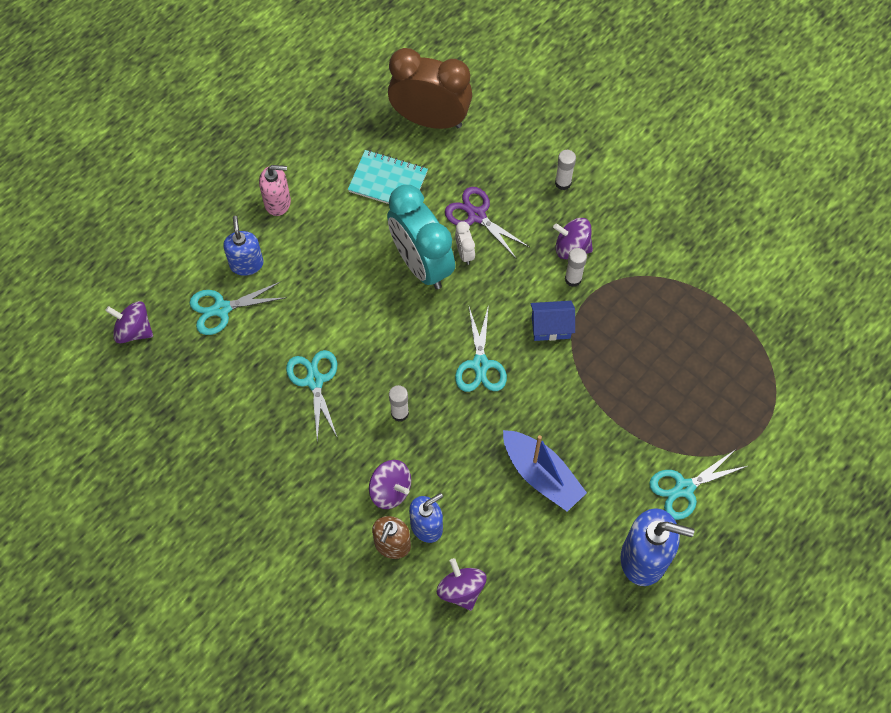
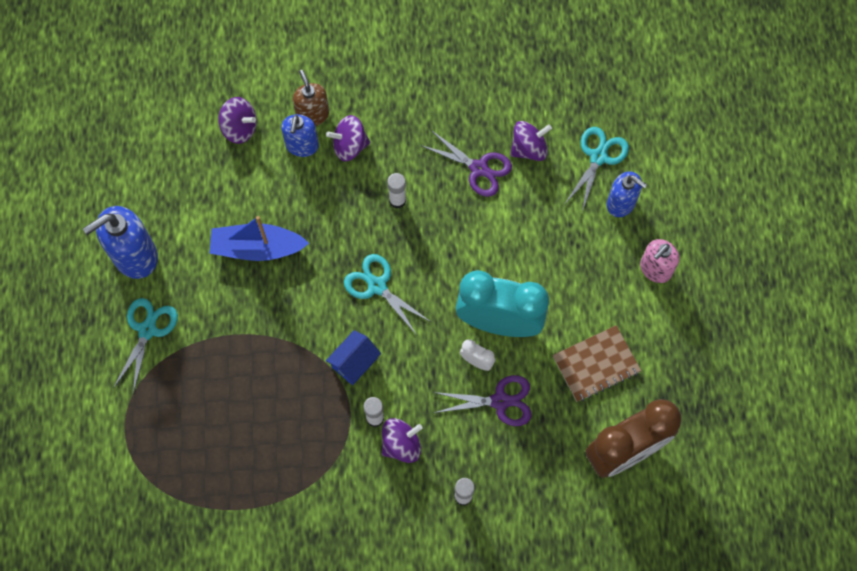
camera: 135 degrees right, 5 degrees up
purple spinning top [105,301,153,343] -> purple spinning top moved to [510,121,552,161]
turquoise scissors [286,350,337,442] -> purple scissors [420,130,512,197]
turquoise notebook [348,150,428,204] -> brown notebook [553,325,641,402]

